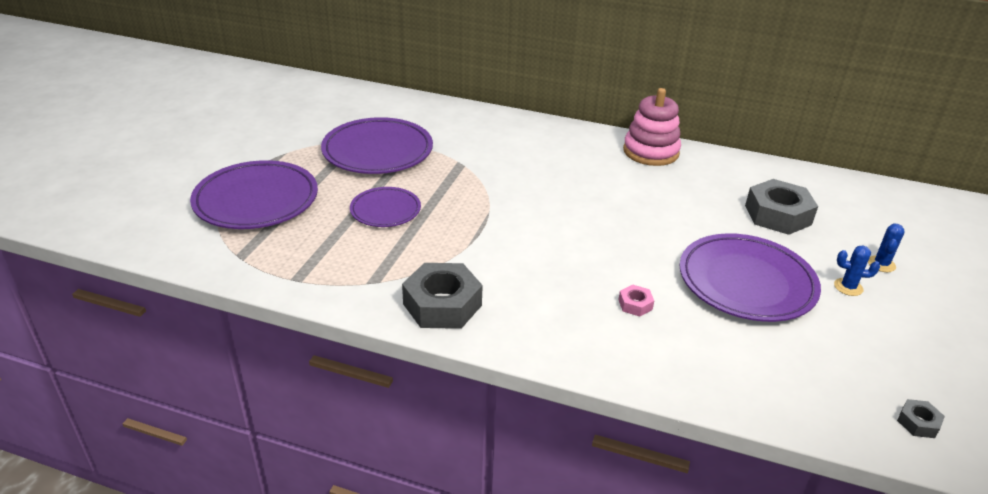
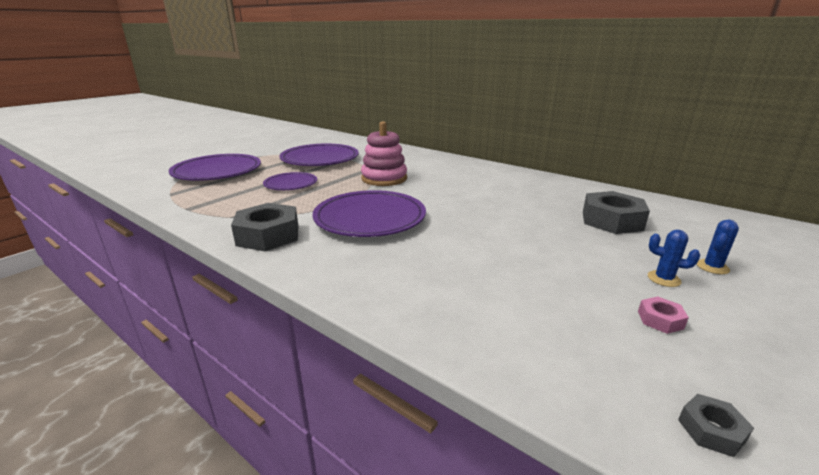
camera: 20 degrees right, 10 degrees down
pink nut [618,284,654,317] -> pink nut moved to [638,297,689,334]
pink stacking toy [623,88,681,166] -> pink stacking toy moved to [361,121,407,186]
purple plate [680,233,821,322] -> purple plate moved to [312,190,426,237]

